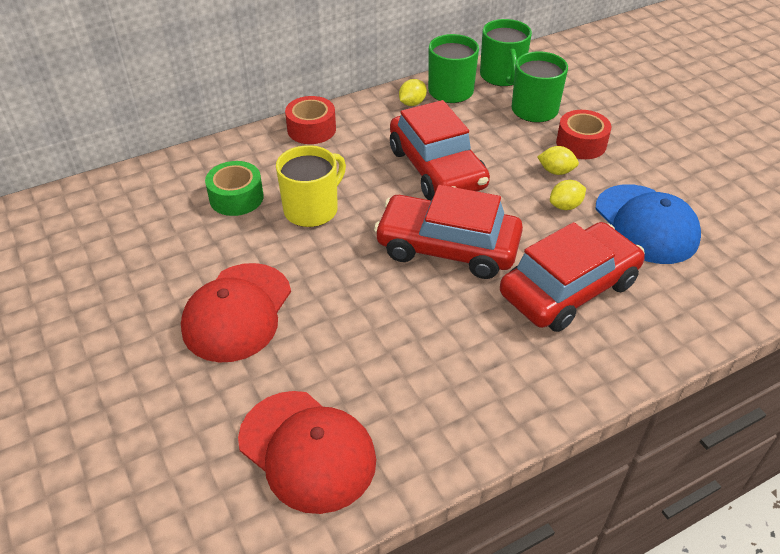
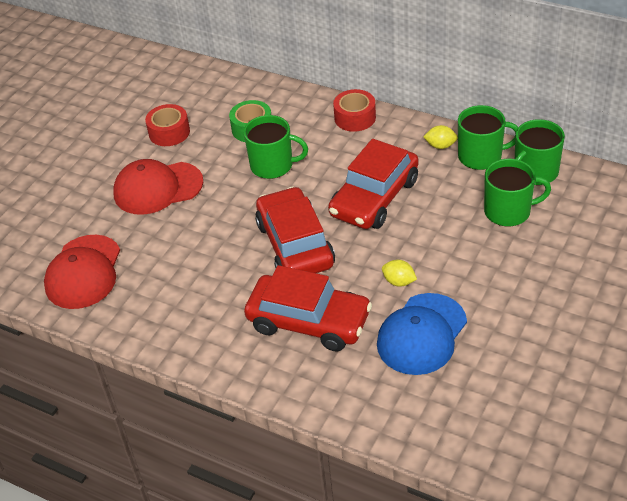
camera: 60 degrees right, 0 degrees up
yellow mug [276,145,346,227] -> green mug [243,115,308,179]
yellow lemon [537,146,579,175] -> none
red tape [556,110,611,159] -> red tape moved to [145,104,190,146]

